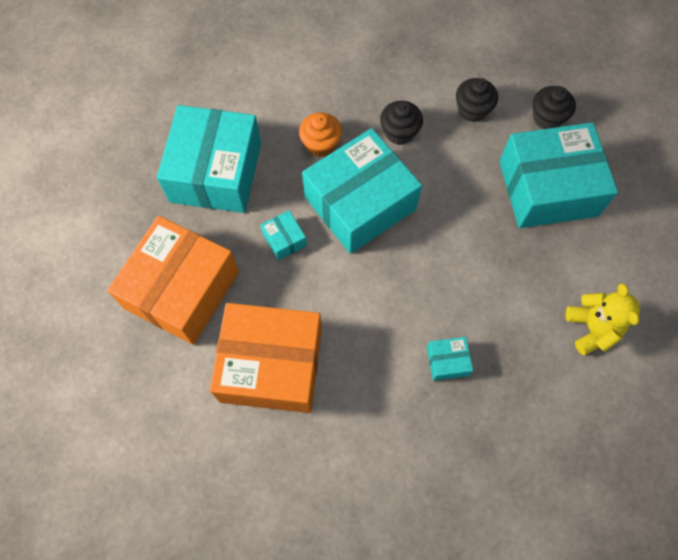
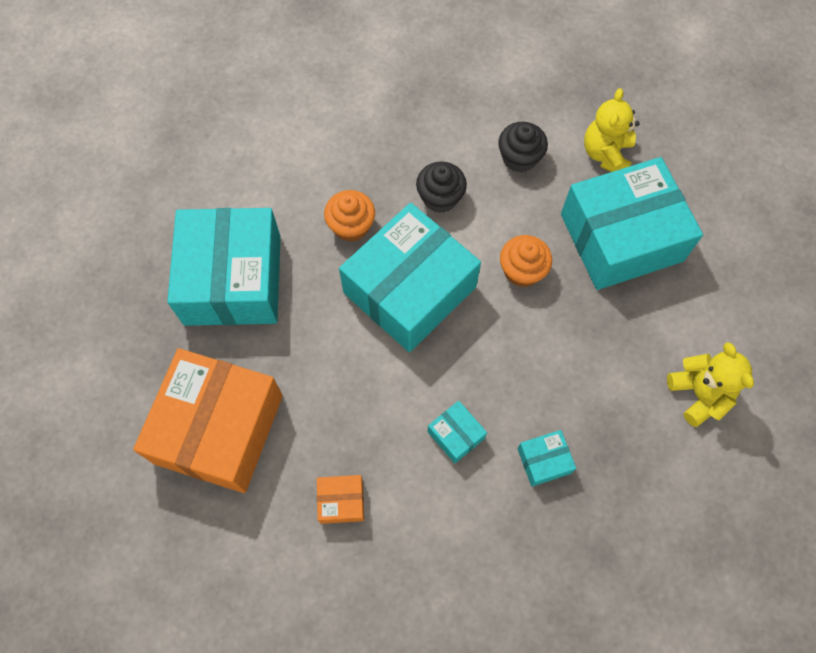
camera: 10 degrees left, 0 degrees up
orange box [210,303,322,413] -> orange box [317,475,364,524], size x0.41
turquoise box [260,210,307,260] -> turquoise box moved to [428,401,487,463]
black cupcake [533,86,576,129] -> yellow teddy bear [584,88,640,172]
none -> orange cupcake [500,235,552,287]

